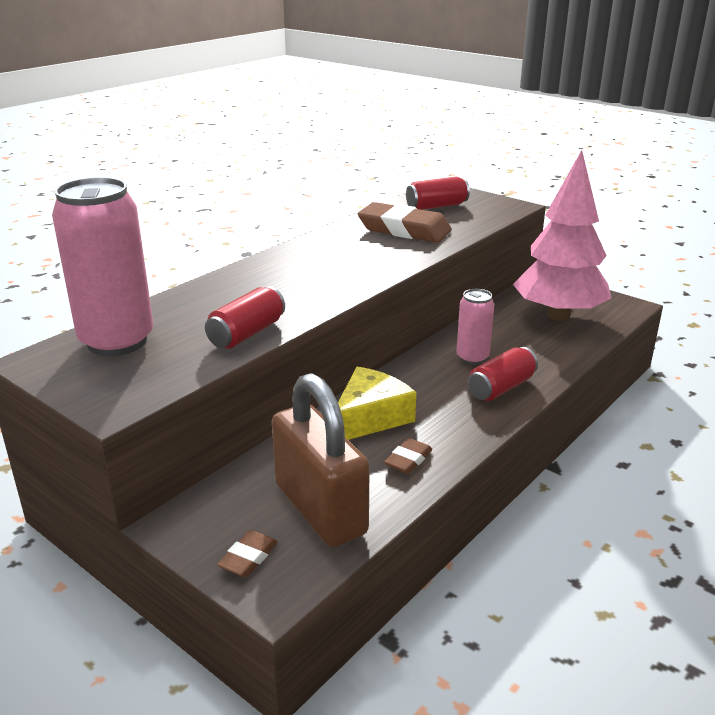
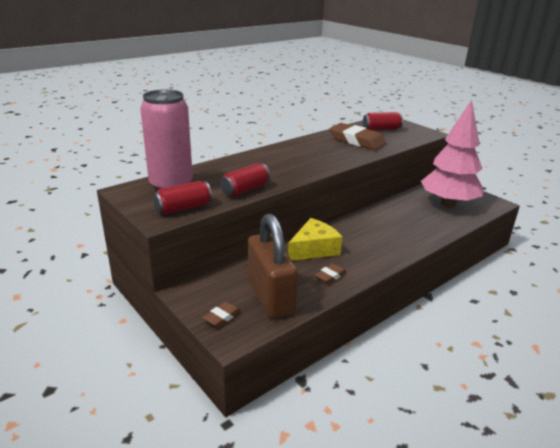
camera: 10 degrees right, 0 degrees up
pink can [456,289,494,365] -> none
red can [467,347,538,401] -> red can moved to [153,181,212,214]

